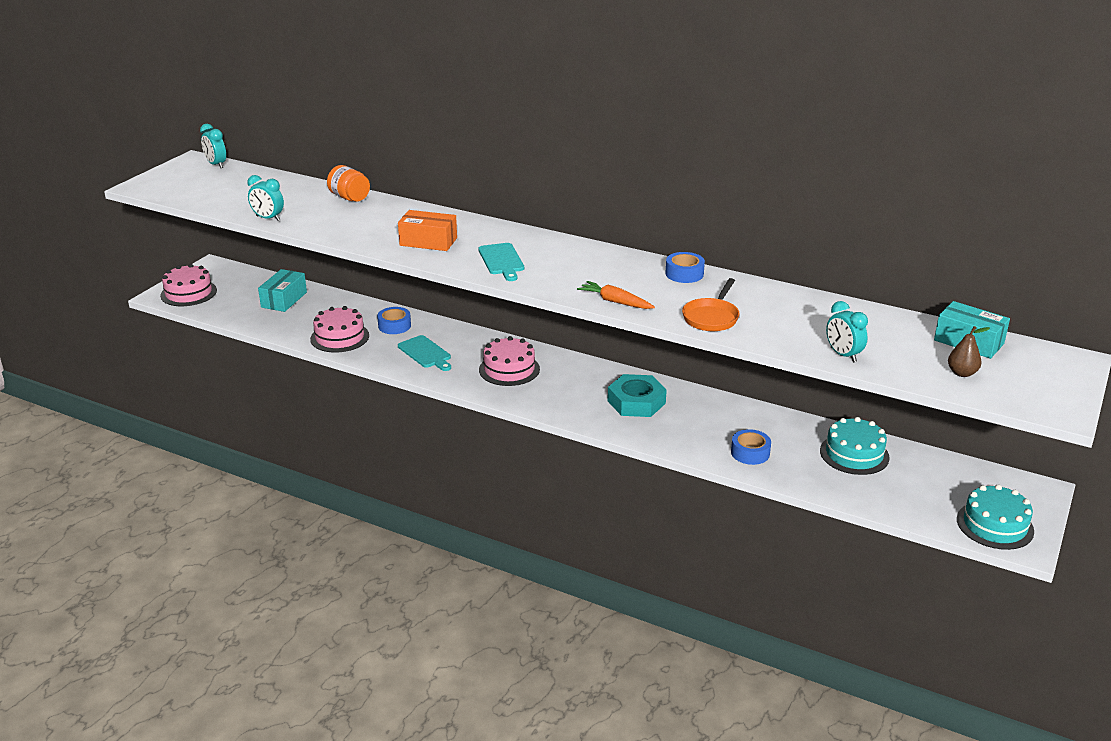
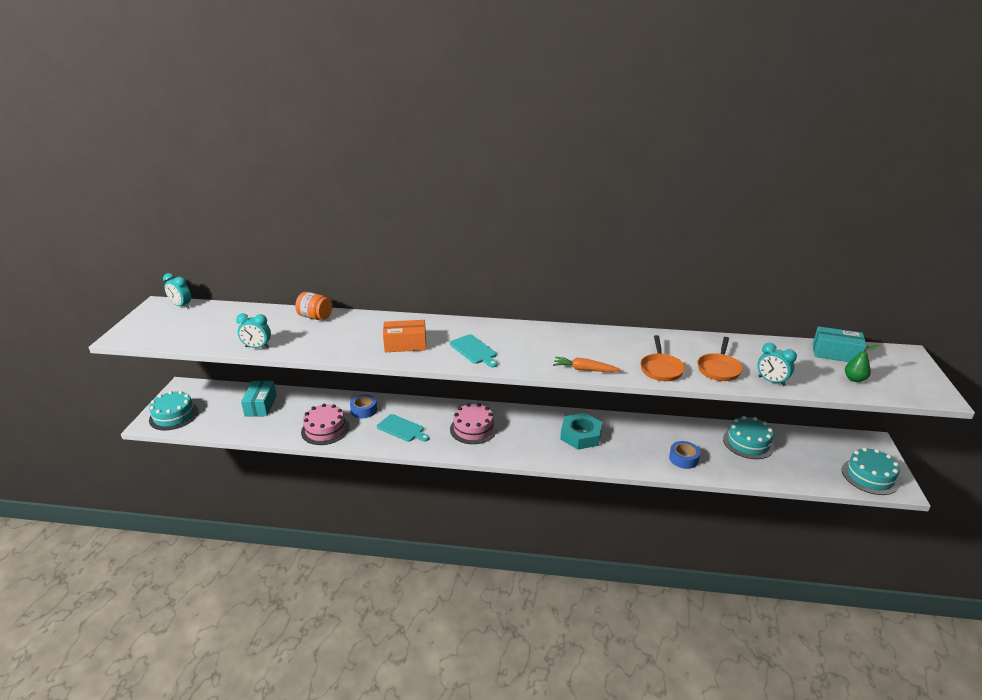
camera: 20 degrees left, 0 degrees up
pink cake [160,264,217,306] -> turquoise cake [149,391,199,430]
blue tape [665,252,705,283] -> none
brown pear [948,326,990,377] -> green pear [845,345,878,382]
none -> orange pan [697,337,743,381]

